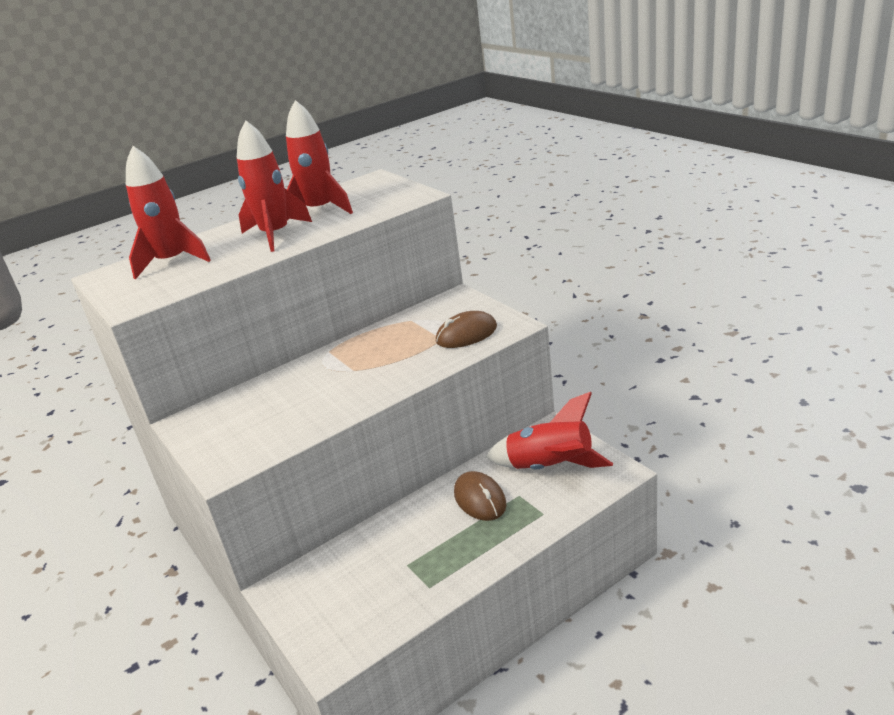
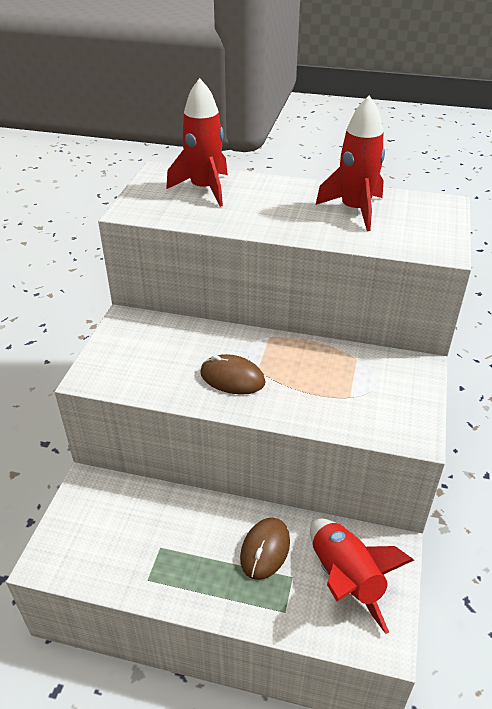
camera: 45 degrees right, 10 degrees up
red rocket [237,120,312,252] -> none
brown mouse [436,311,497,348] -> brown mouse moved to [200,354,265,395]

